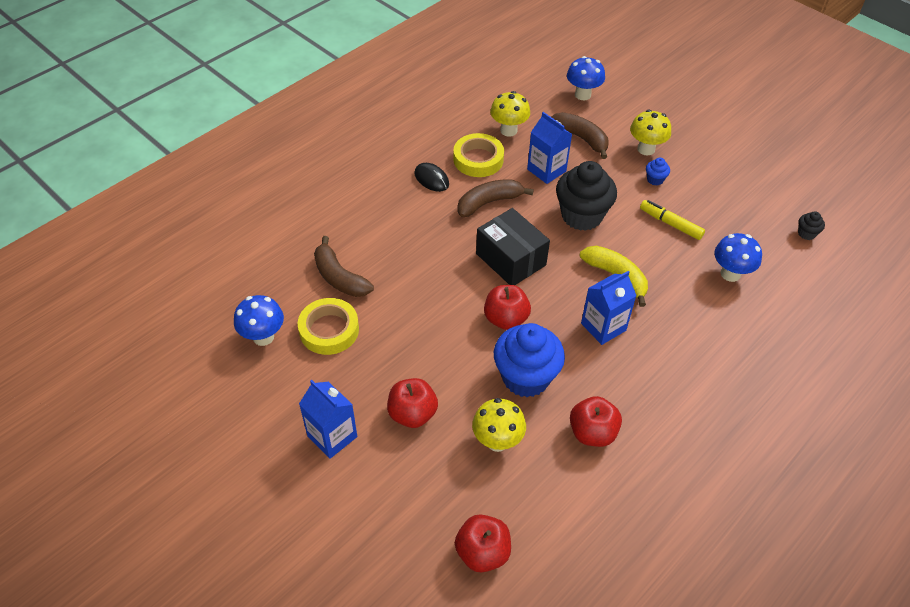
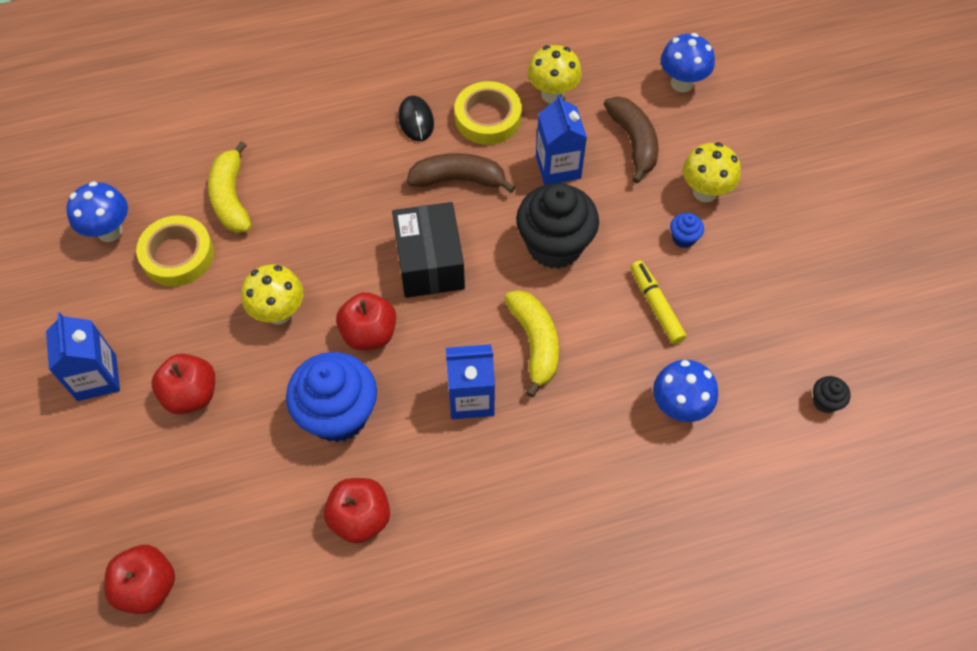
camera: 30 degrees right, 10 degrees up
brown banana [314,236,374,297] -> yellow banana [208,141,251,233]
yellow mushroom [472,398,526,452] -> yellow mushroom moved to [242,264,303,324]

